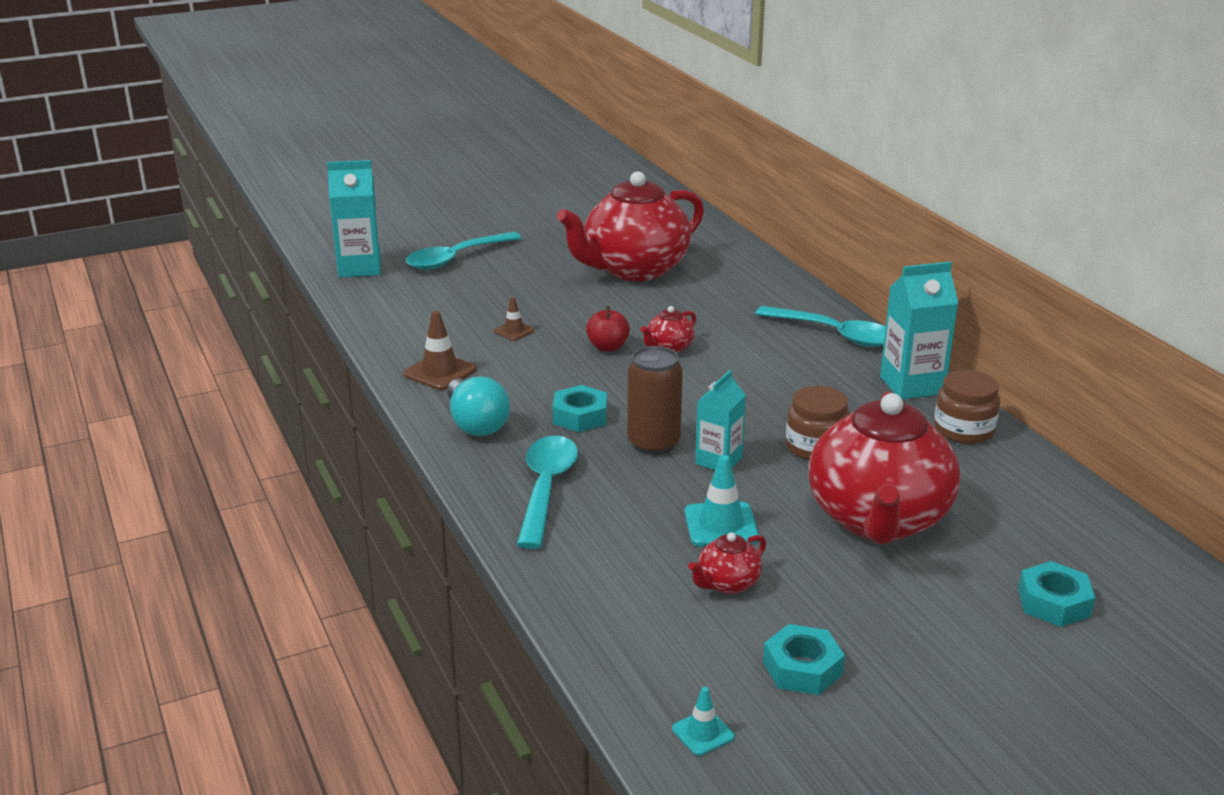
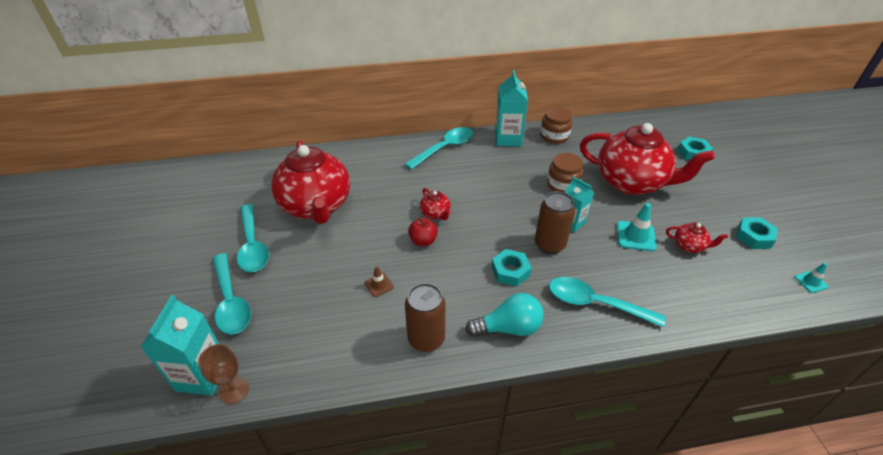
camera: 75 degrees left, 15 degrees up
brown traffic cone [403,311,477,390] -> brown can [405,283,445,352]
red teapot [688,532,766,594] -> red teapot turned 45 degrees counterclockwise [666,223,728,253]
none -> brown goblet [198,344,249,404]
none -> turquoise spoon [237,204,269,272]

